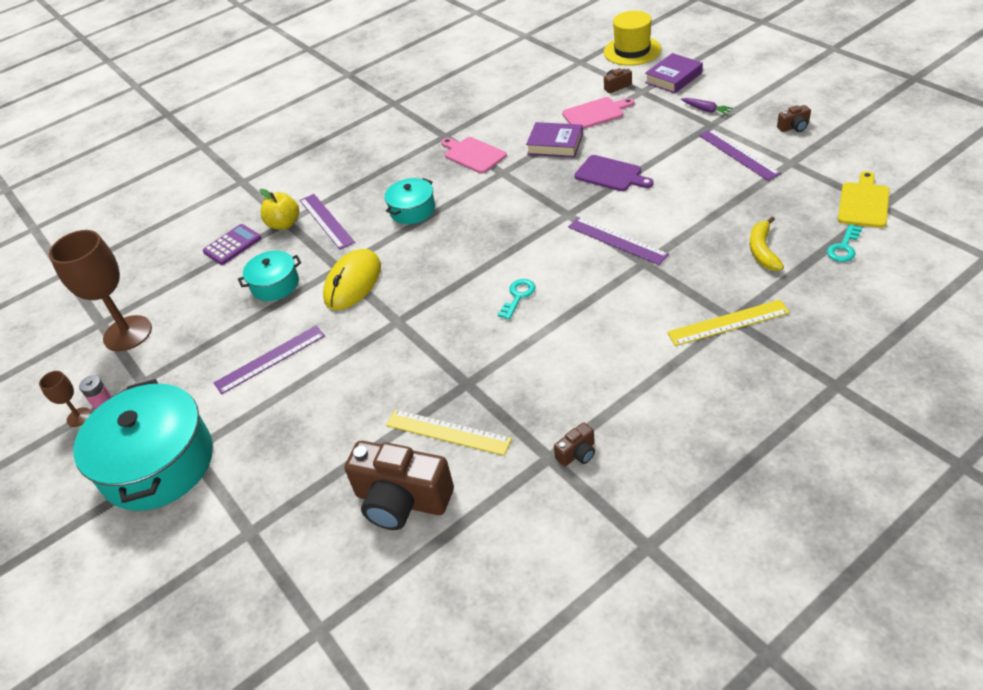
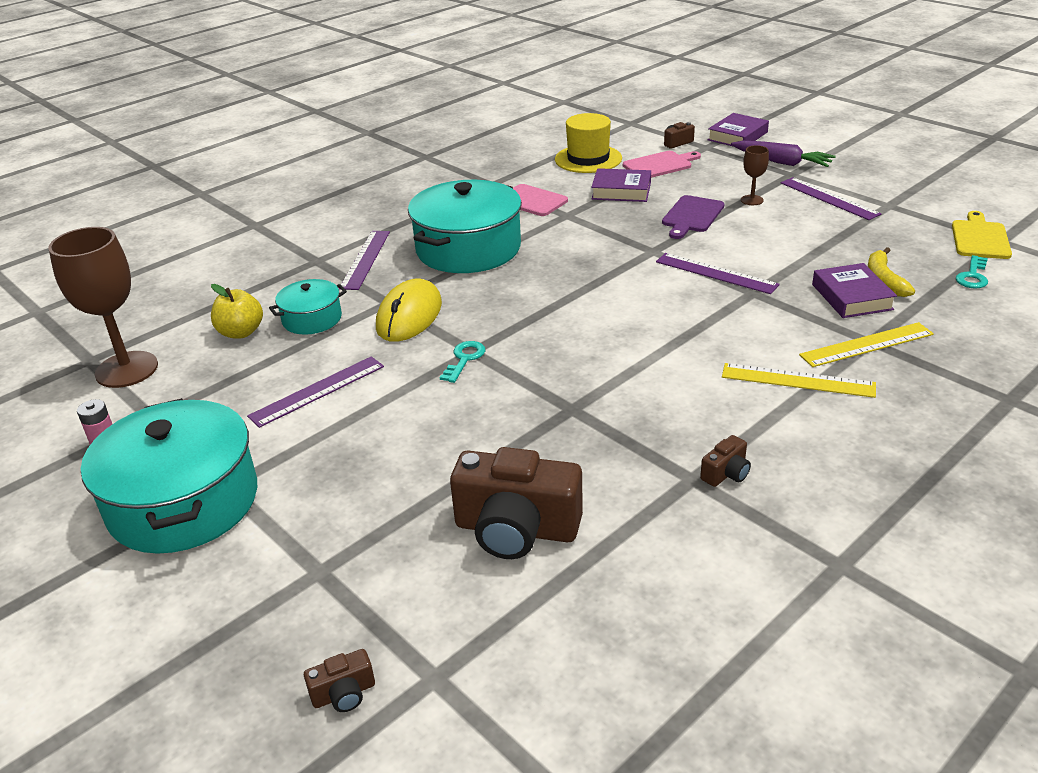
camera: 10 degrees left, 10 degrees down
brown goblet [39,371,91,427] -> brown goblet moved to [741,145,769,205]
purple calculator [203,224,261,265] -> none
yellow apple [259,189,299,230] -> yellow apple moved to [211,284,263,339]
purple ruler [300,194,355,249] -> purple ruler turned 45 degrees clockwise [339,231,390,290]
turquoise pot [385,178,435,224] -> turquoise pot [408,180,522,273], size x1.95
yellow ruler [386,409,512,456] -> yellow ruler moved to [722,363,876,398]
turquoise key [498,279,535,320] -> turquoise key moved to [439,341,485,383]
purple cutting board [574,155,654,191] -> purple cutting board turned 90 degrees clockwise [662,195,725,239]
yellow hat [604,11,661,66] -> yellow hat moved to [555,113,622,173]
purple carrot [681,98,733,115] -> purple carrot [731,141,836,167], size x1.75
brown camera [777,105,811,132] -> brown camera moved to [304,649,375,712]
none -> purple book [812,263,897,318]

